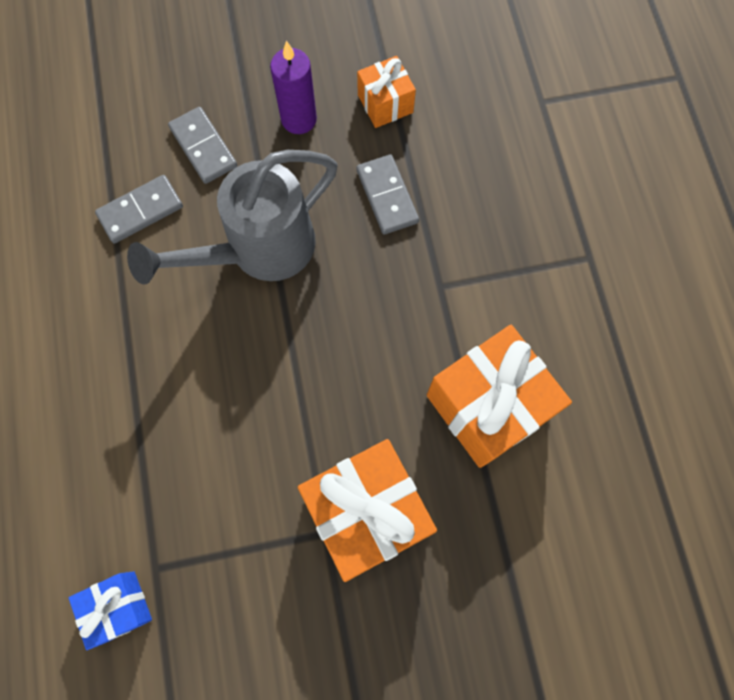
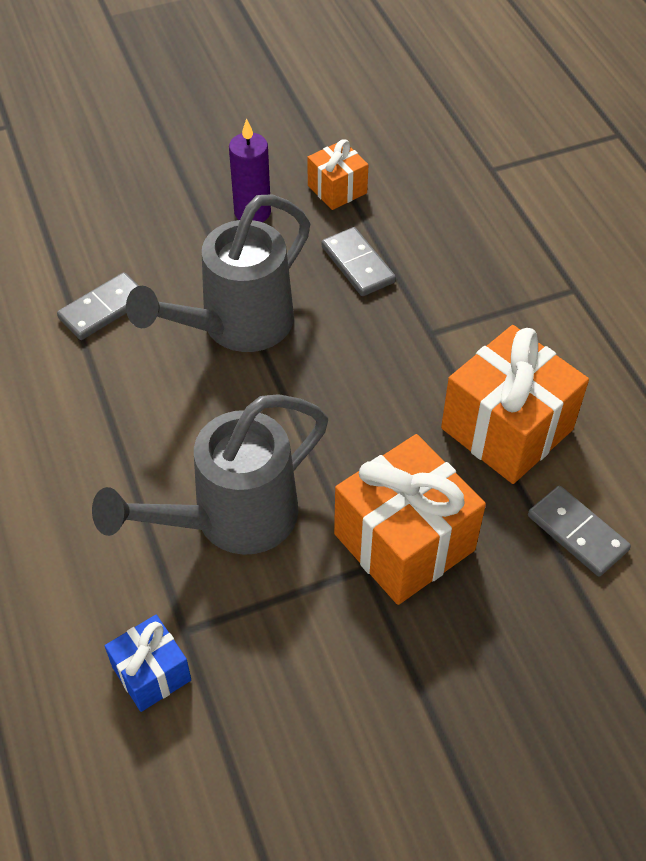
camera: 10 degrees left, 20 degrees down
grey domino [168,107,237,184] -> grey domino moved to [528,486,631,577]
none -> grey watering can [92,394,328,555]

